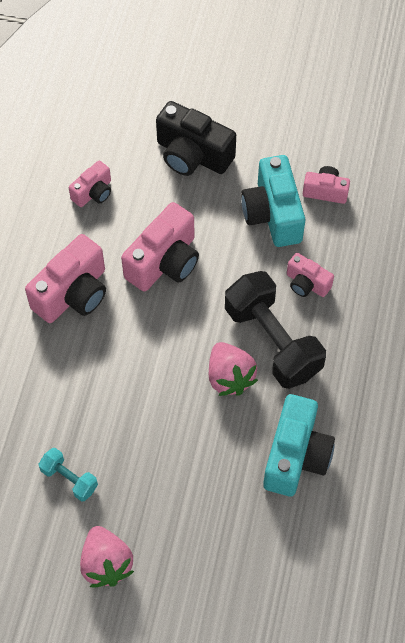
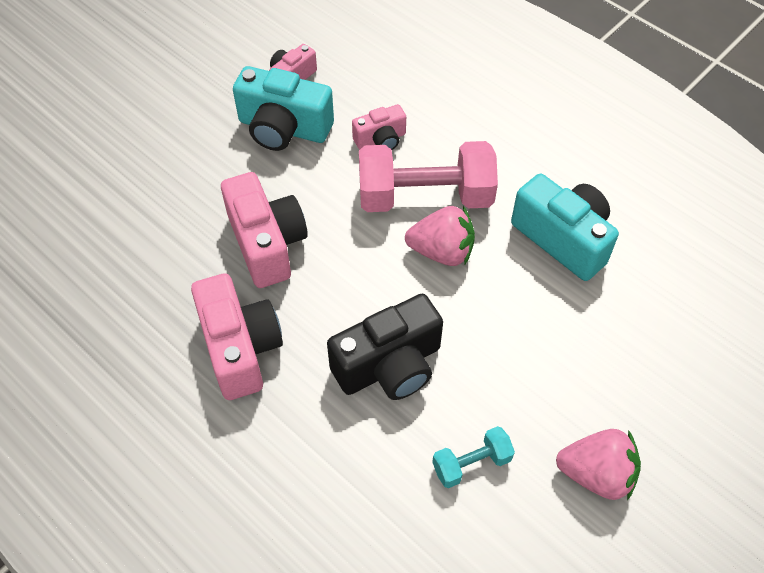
camera: 60 degrees left, 5 degrees down
pink camera [69,161,111,207] -> none
black camera [156,101,236,176] -> black camera moved to [327,294,443,400]
black dumbbell [225,271,326,389] -> pink dumbbell [359,141,498,212]

